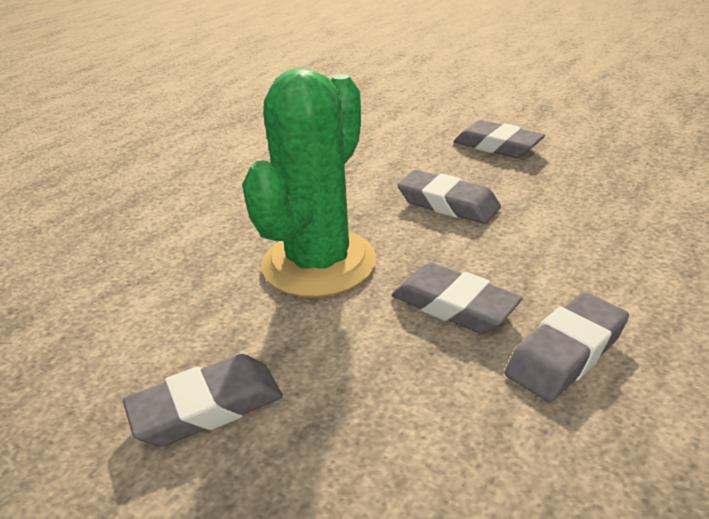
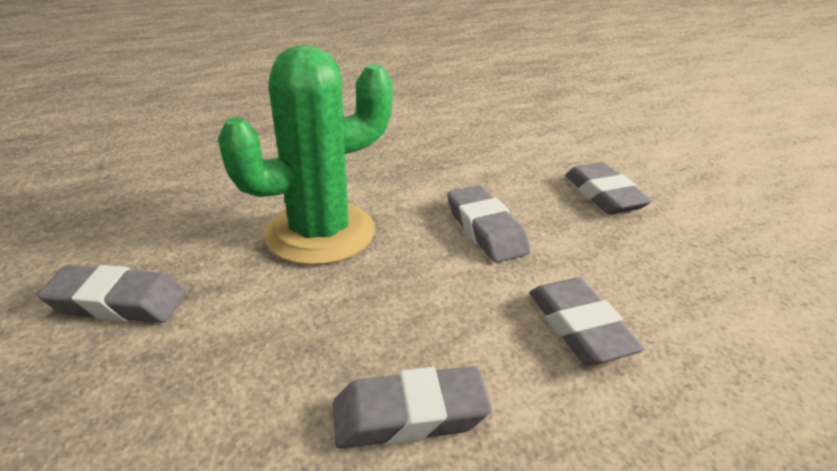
camera: 30 degrees right, 0 degrees up
grey eraser [392,262,523,334] -> grey eraser moved to [529,277,644,365]

